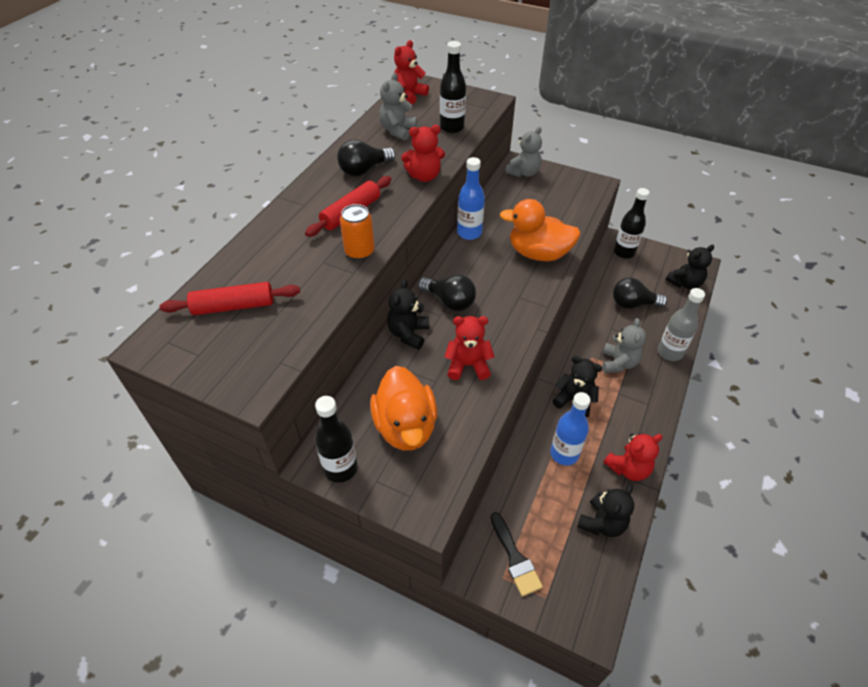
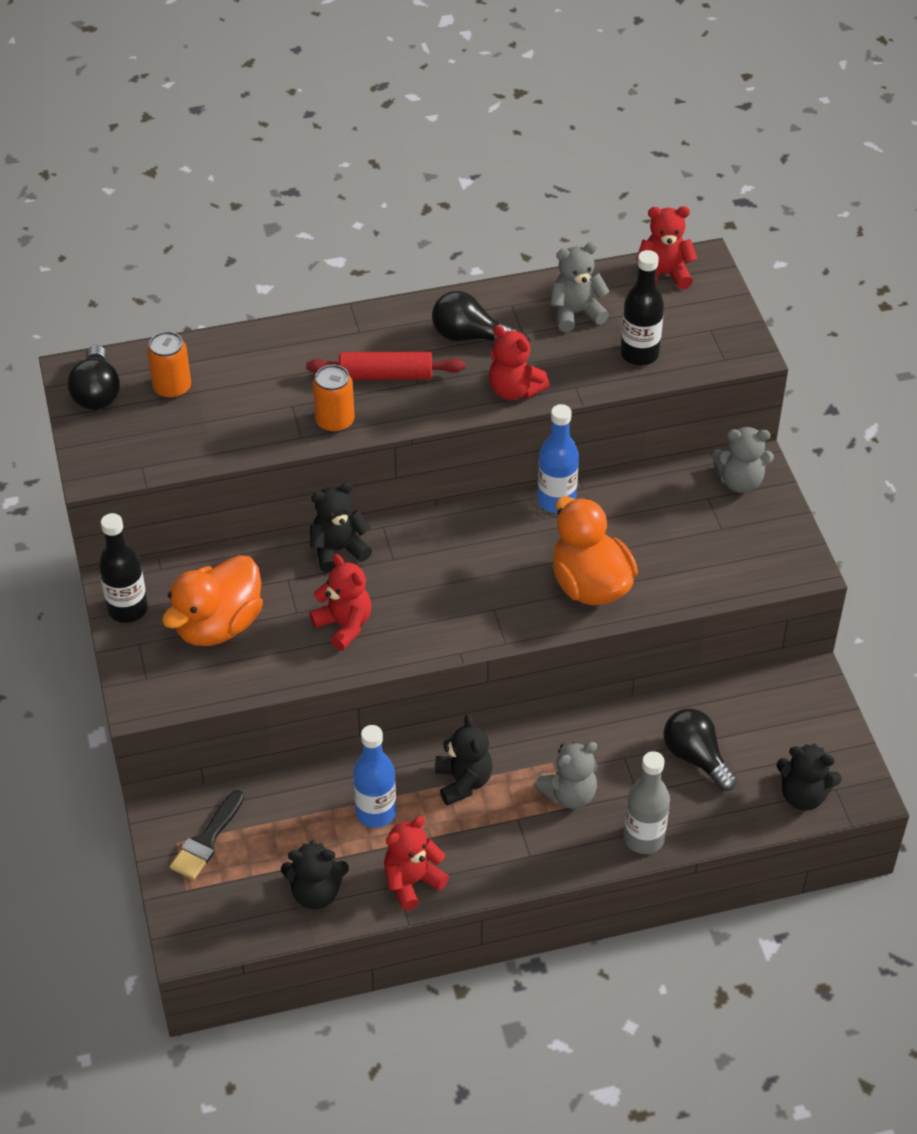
camera: 50 degrees right, 0 degrees up
red rolling pin [159,282,300,315] -> orange can [147,331,191,399]
black light bulb [418,274,476,311] -> black light bulb moved to [68,345,120,410]
red teddy bear [603,433,663,481] -> red teddy bear turned 120 degrees clockwise [384,816,449,910]
black bottle [614,188,650,259] -> none

